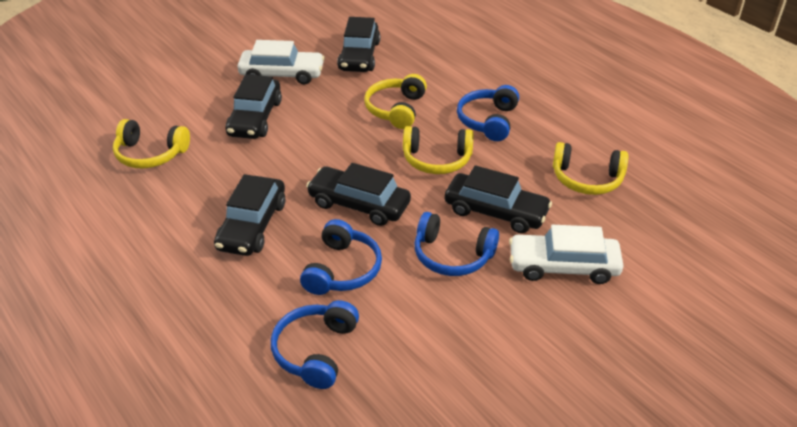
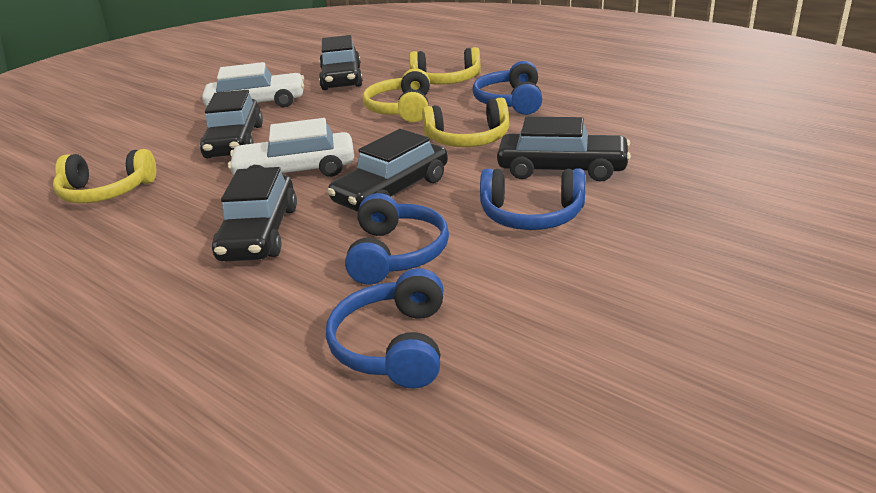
camera: 10 degrees left, 10 degrees down
black car [306,163,411,226] -> black car turned 60 degrees counterclockwise [327,129,448,212]
white car [509,225,624,284] -> white car moved to [228,118,354,177]
yellow headphones [553,142,629,195] -> yellow headphones moved to [409,47,481,85]

